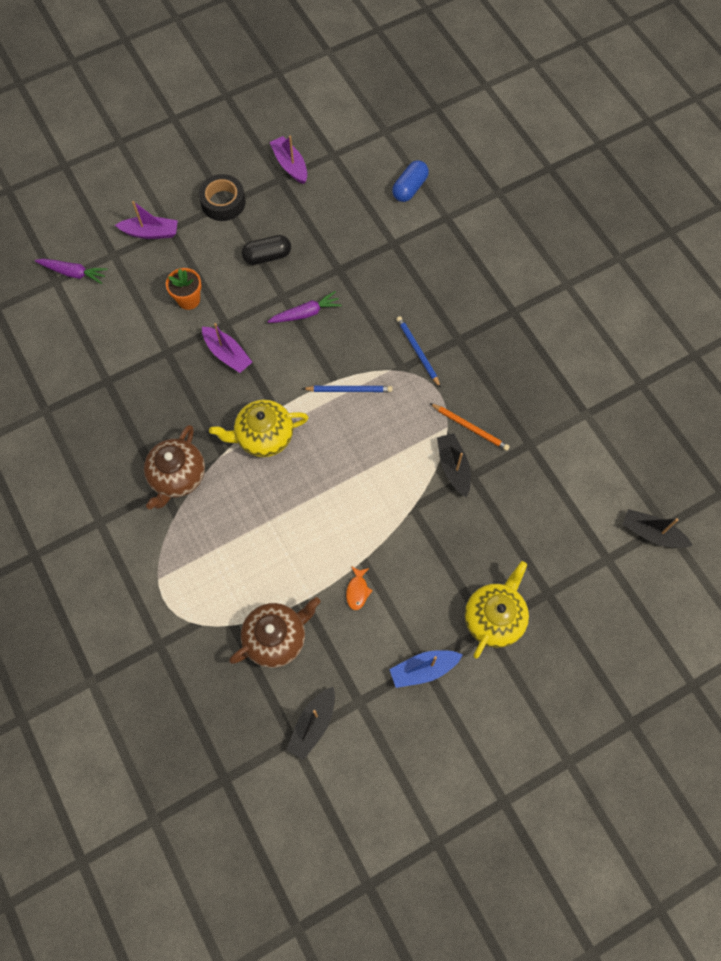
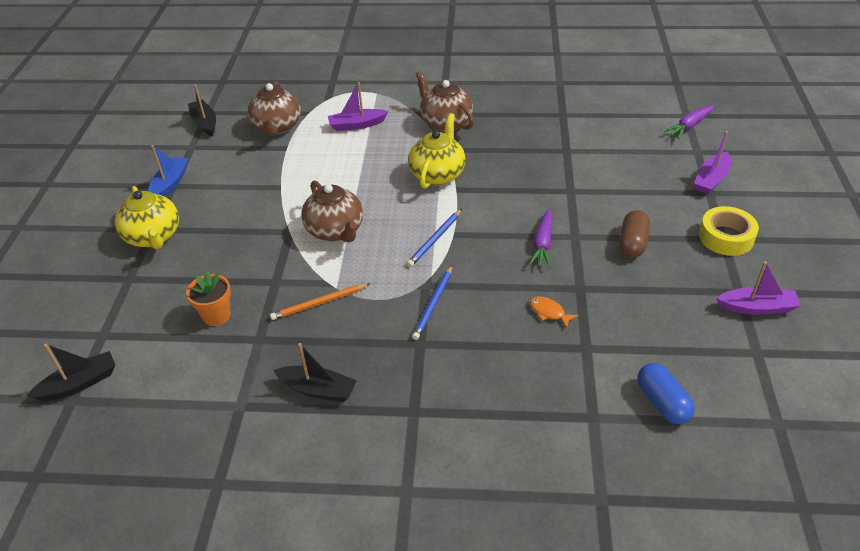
camera: 125 degrees right, 25 degrees down
orange flower pot [166,268,201,310] -> orange flower pot moved to [186,271,231,326]
black tape [199,174,245,221] -> yellow tape [699,206,759,256]
purple boat [202,323,252,373] -> purple boat moved to [328,82,389,131]
black capsule [242,235,291,265] -> brown capsule [619,210,650,258]
orange fish [346,566,373,610] -> orange fish moved to [530,296,578,329]
blue pencil [396,316,441,388] -> blue pencil turned 105 degrees clockwise [412,265,452,340]
black boat [437,433,471,497] -> black boat moved to [273,343,357,402]
none -> brown teapot [301,180,363,242]

